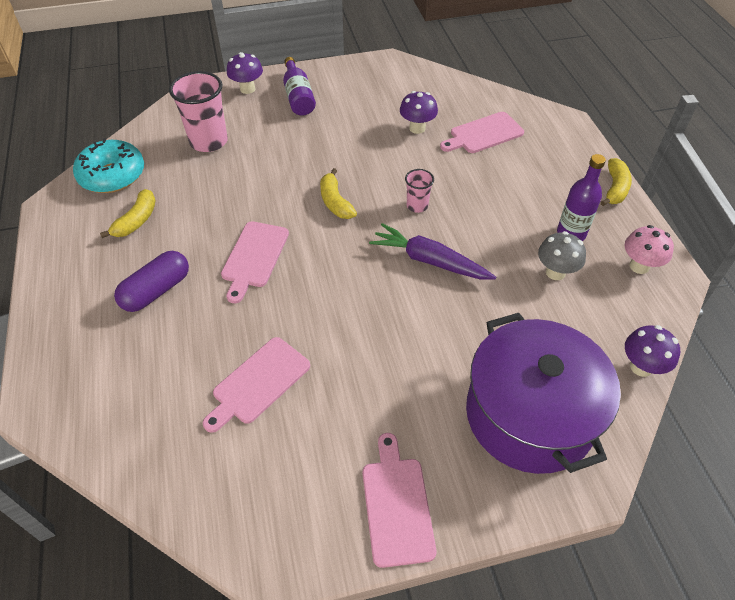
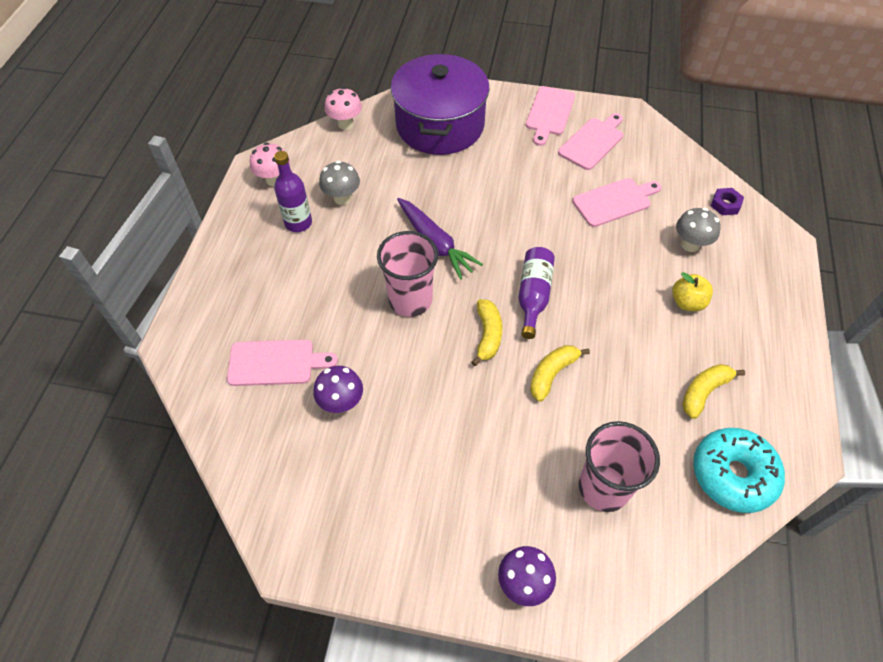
camera: 155 degrees left, 5 degrees up
purple capsule [114,251,189,312] -> yellow apple [672,272,713,311]
pink cutting board [221,221,289,303] -> pink cutting board moved to [558,113,623,170]
purple bottle [283,57,316,116] -> purple bottle moved to [518,247,555,339]
pink cup [405,169,434,213] -> pink cup [377,231,438,317], size x1.91
yellow banana [601,158,632,206] -> yellow banana moved to [530,345,590,402]
purple mushroom [625,325,680,377] -> pink mushroom [324,87,362,130]
none -> grey mushroom [676,208,721,252]
none -> purple nut [711,188,744,215]

